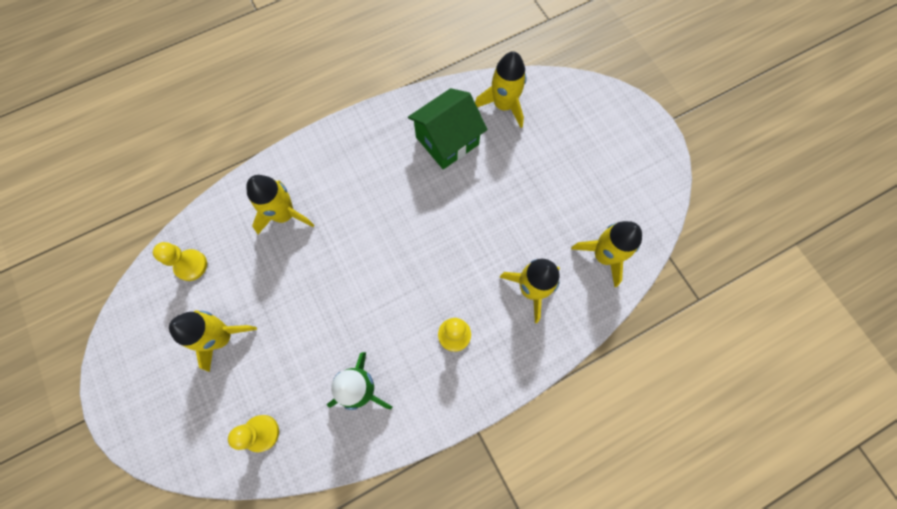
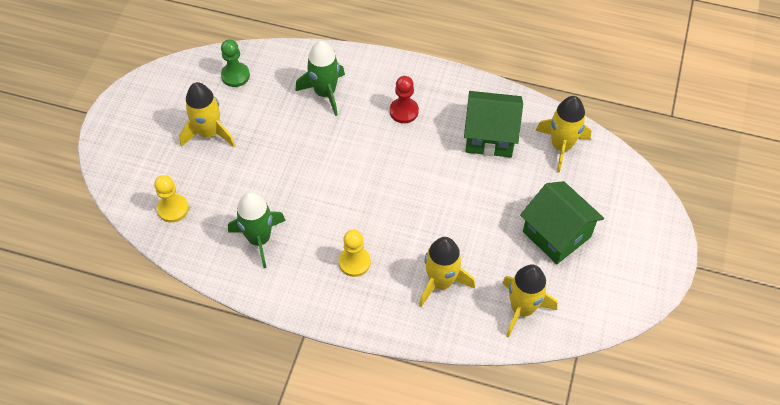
camera: 45 degrees right, 15 degrees down
yellow pawn [153,242,207,281] -> green pawn [221,39,250,87]
yellow rocket [246,175,314,234] -> green rocket [295,41,345,116]
none -> red pawn [390,76,419,123]
none -> green house [520,181,604,264]

